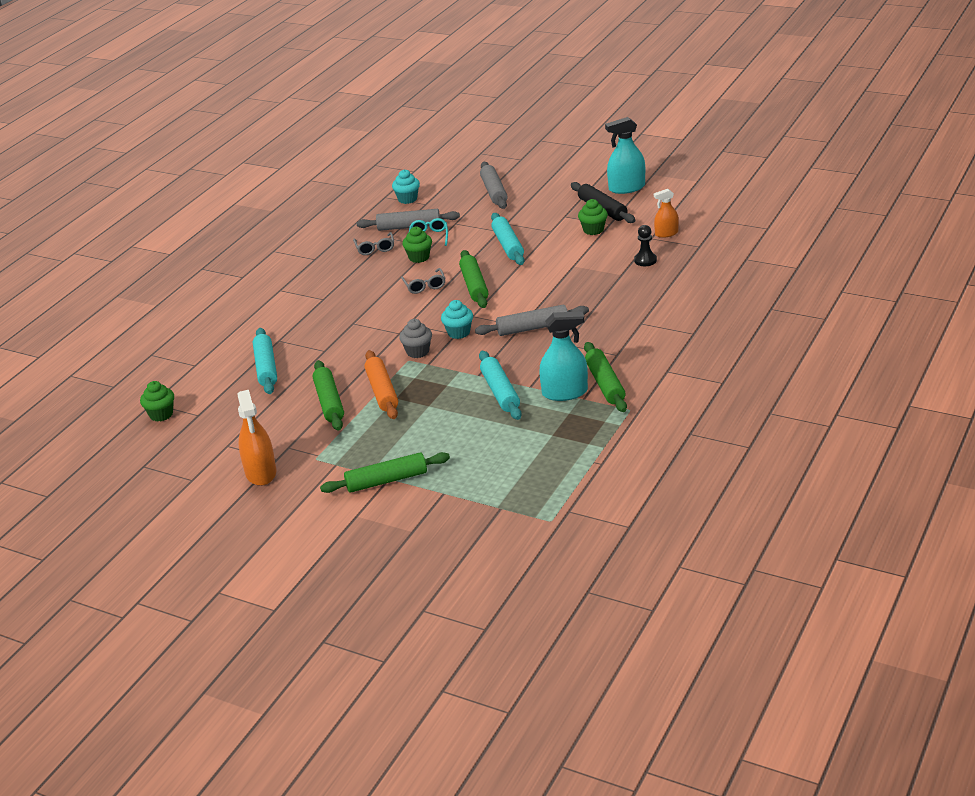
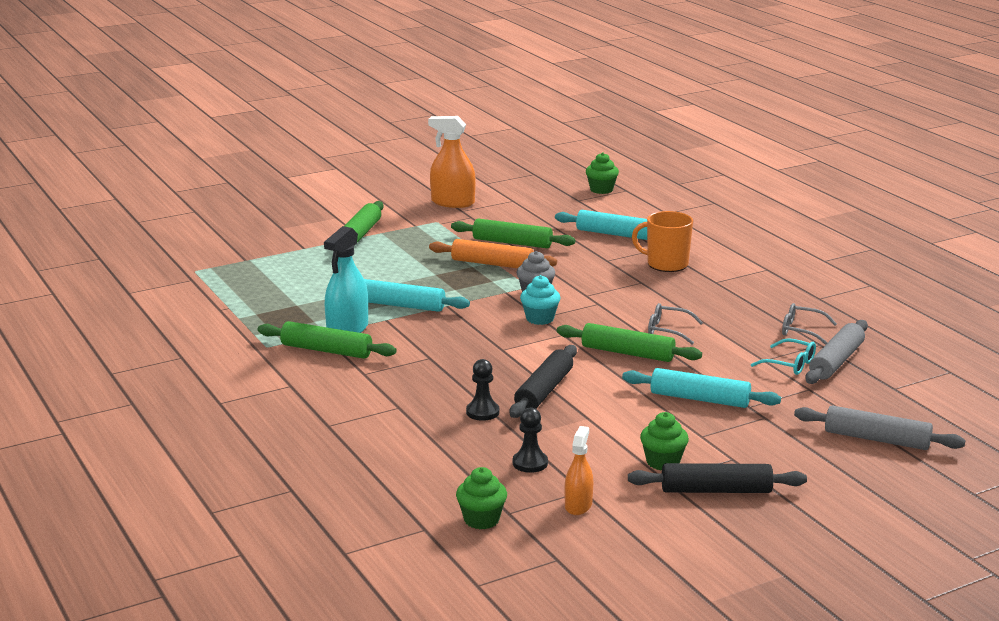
camera: 120 degrees right, 10 degrees down
turquoise cupcake [392,170,420,204] -> none
green cupcake [402,226,432,263] -> green cupcake moved to [456,467,507,529]
grey rolling pin [475,305,589,336] -> none
turquoise spray bottle [605,117,645,194] -> none
none -> black pawn [466,359,499,421]
none -> black rolling pin [510,345,577,418]
none -> orange mug [632,211,693,272]

